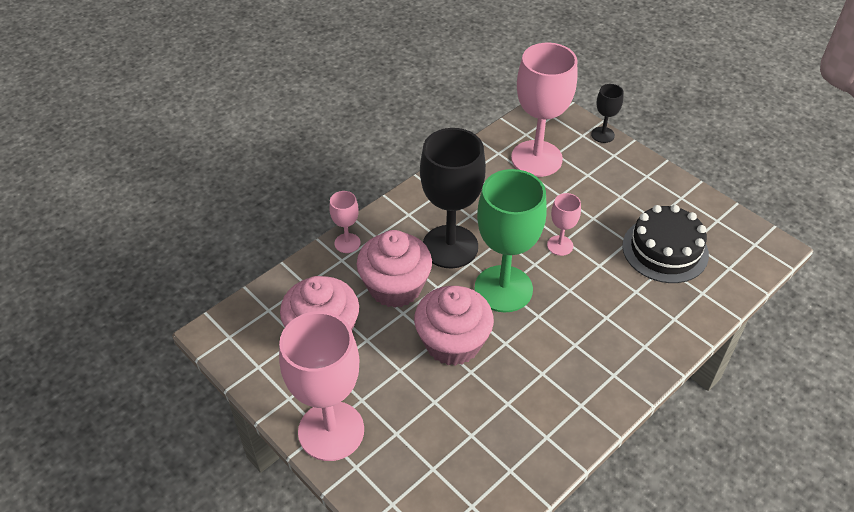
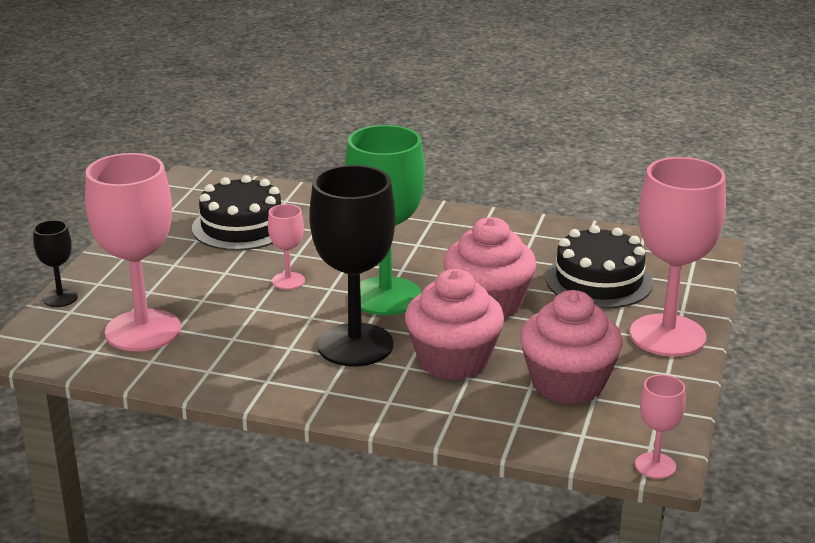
camera: 120 degrees left, 20 degrees down
pink goblet [329,191,361,253] -> pink goblet moved to [635,375,686,479]
none -> black cake [546,225,653,309]

